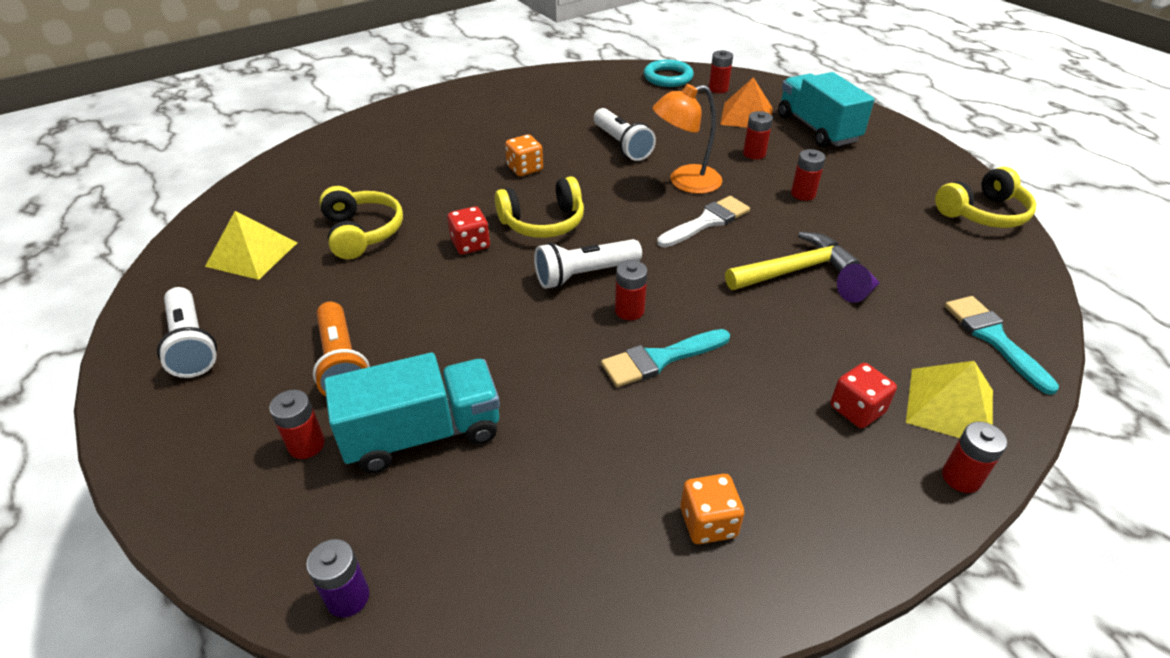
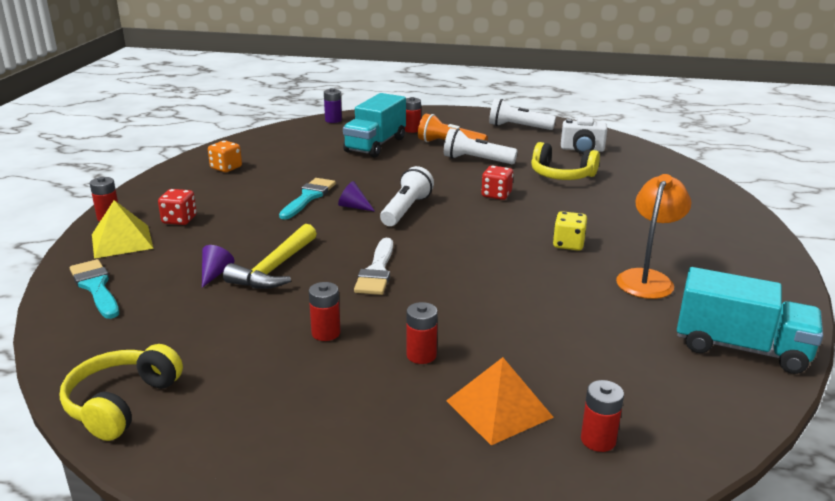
camera: 135 degrees right, 15 degrees down
yellow pyramid [205,211,297,280] -> white camera [561,116,607,154]
yellow headphones [495,176,584,238] -> none
orange dice [505,134,543,176] -> yellow dice [553,211,587,251]
white flashlight [594,108,656,161] -> white flashlight moved to [444,128,518,164]
red battery [615,260,647,320] -> purple cone [338,181,375,211]
turquoise ring [644,59,694,87] -> none
orange lamp [652,84,722,194] -> orange lamp moved to [616,174,691,299]
turquoise truck [778,72,875,147] -> turquoise truck moved to [677,267,823,374]
turquoise brush [945,296,1059,395] -> turquoise brush turned 150 degrees counterclockwise [70,259,119,319]

